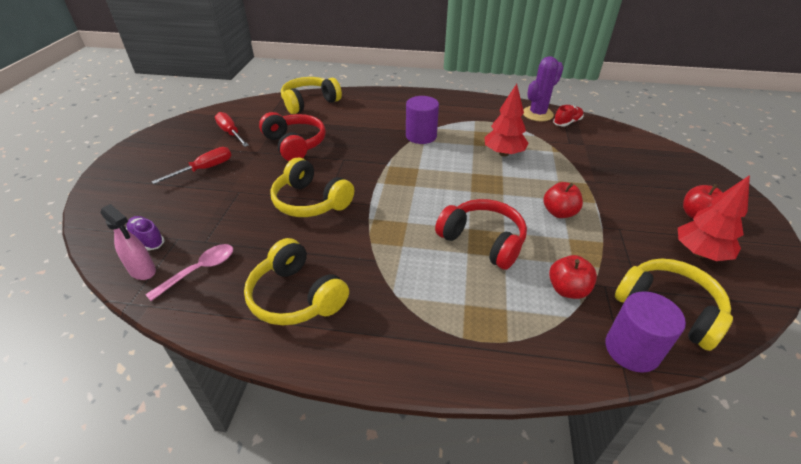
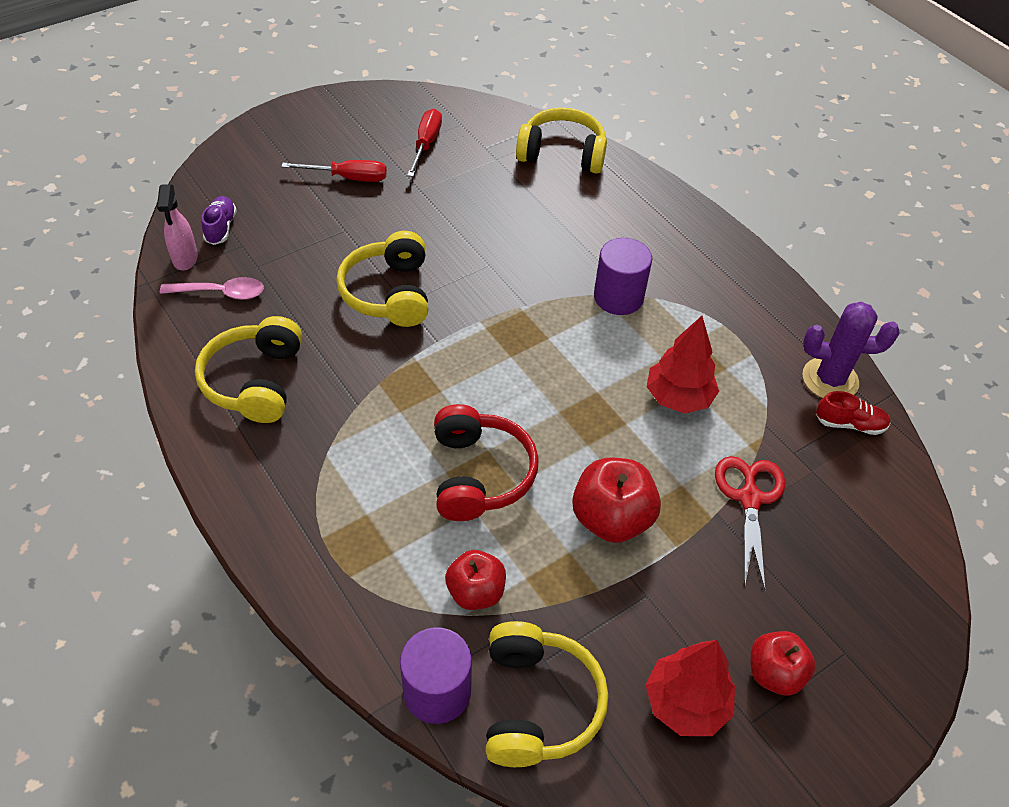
camera: 45 degrees right, 10 degrees up
red headphones [259,112,326,161] -> none
red apple [543,182,583,218] -> red apple [572,458,661,543], size x1.50
none -> red scissors [715,456,785,590]

